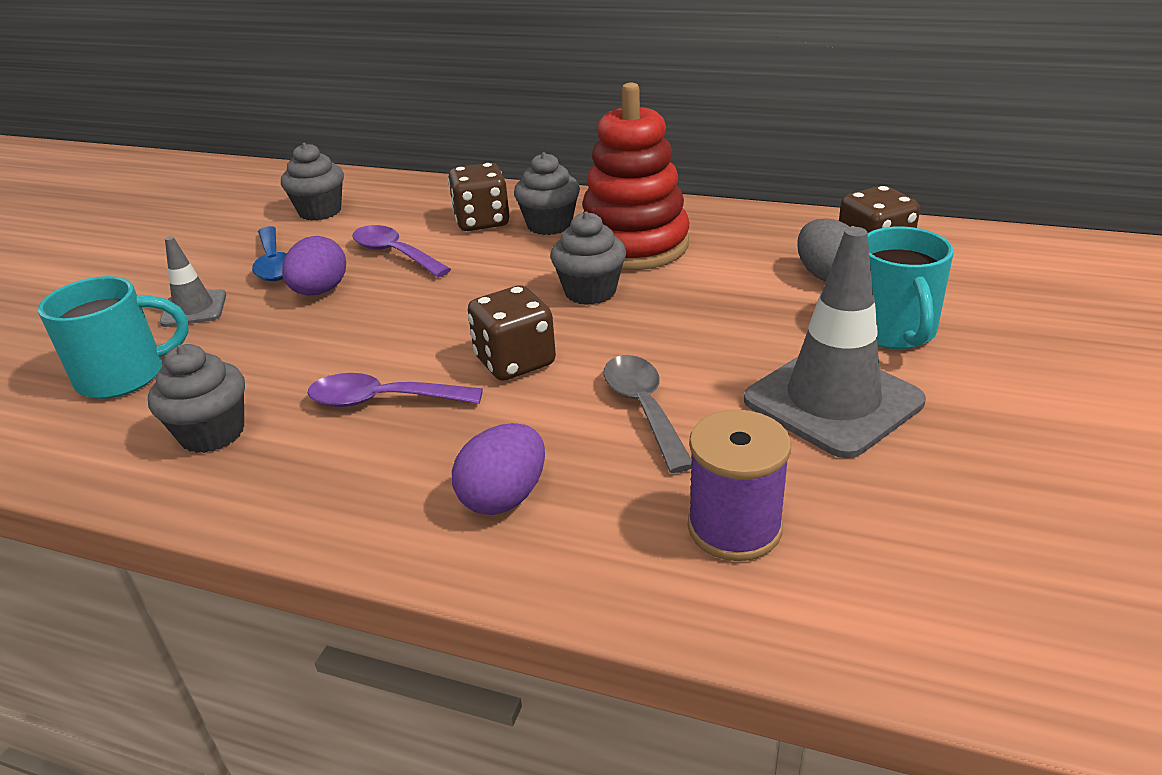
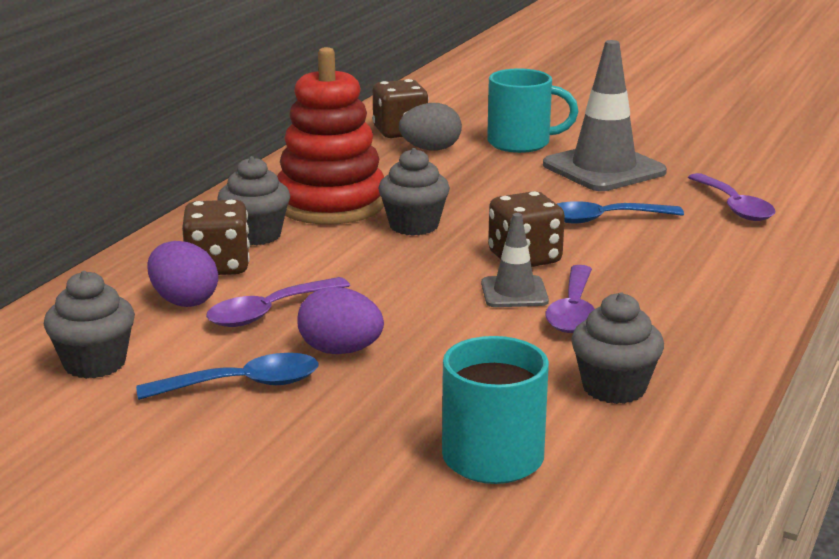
camera: 85 degrees left, 10 degrees down
grey traffic cone [160,236,226,327] -> grey traffic cone moved to [481,213,549,307]
purple egg [452,423,545,515] -> purple egg moved to [147,241,218,307]
grey spoon [603,355,692,473] -> blue spoon [557,201,684,224]
purple spool [688,410,791,561] -> purple spoon [688,173,775,221]

